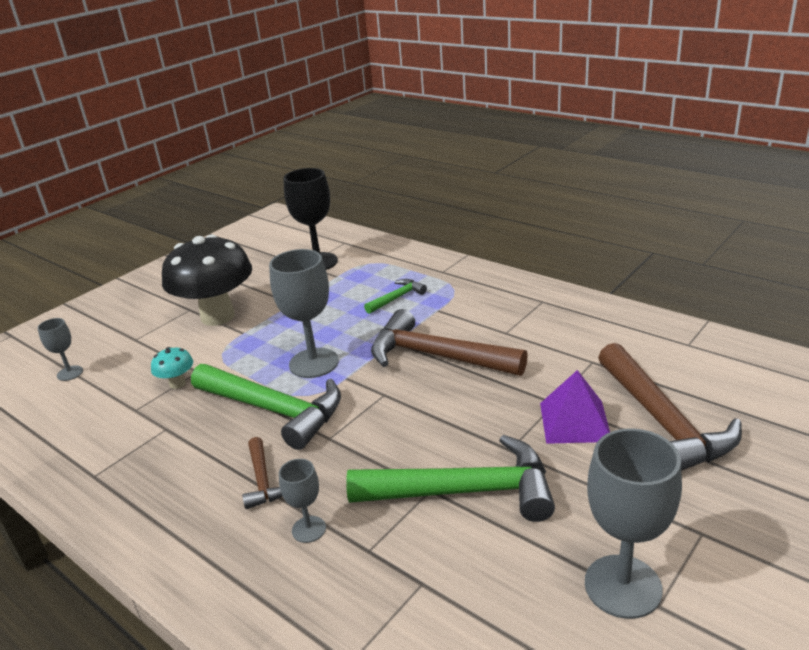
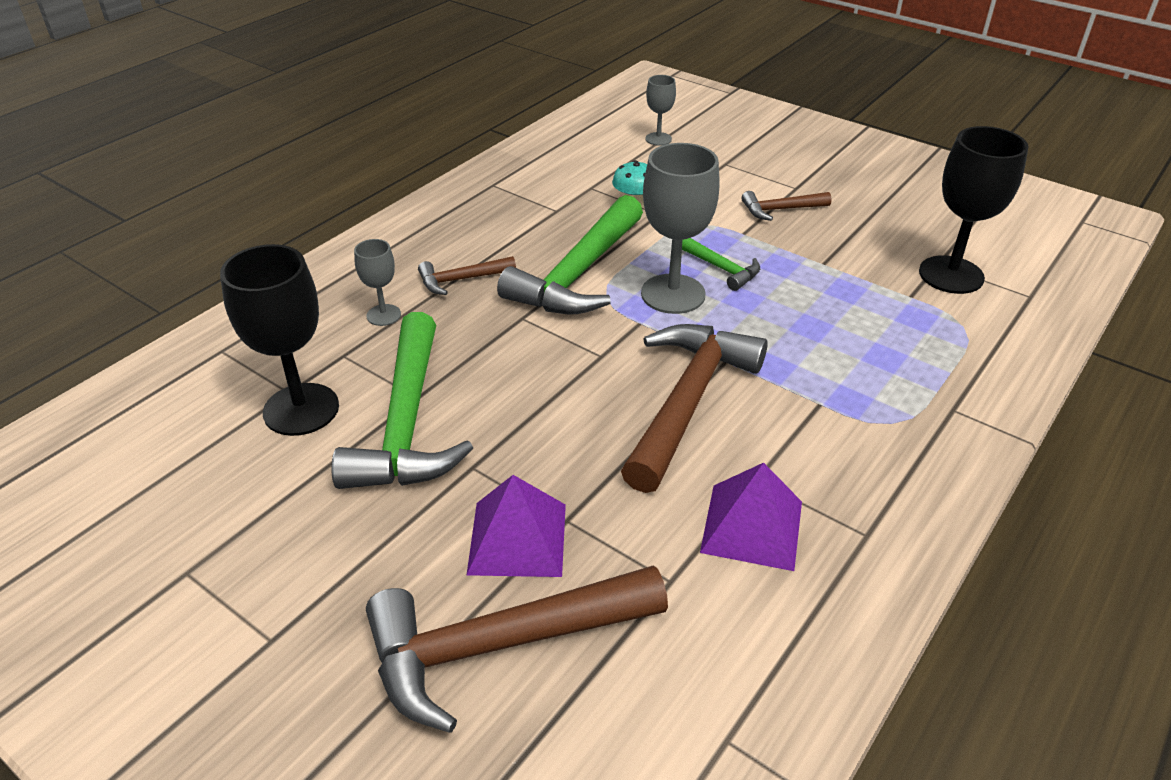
camera: 85 degrees right, 10 degrees up
black mushroom [162,234,252,326] -> brown hammer [742,191,832,221]
green hammer [364,279,427,314] -> green hammer moved to [682,238,760,291]
grey goblet [585,428,682,619] -> none
none -> black goblet [220,244,339,436]
none -> purple pyramid [700,463,802,571]

